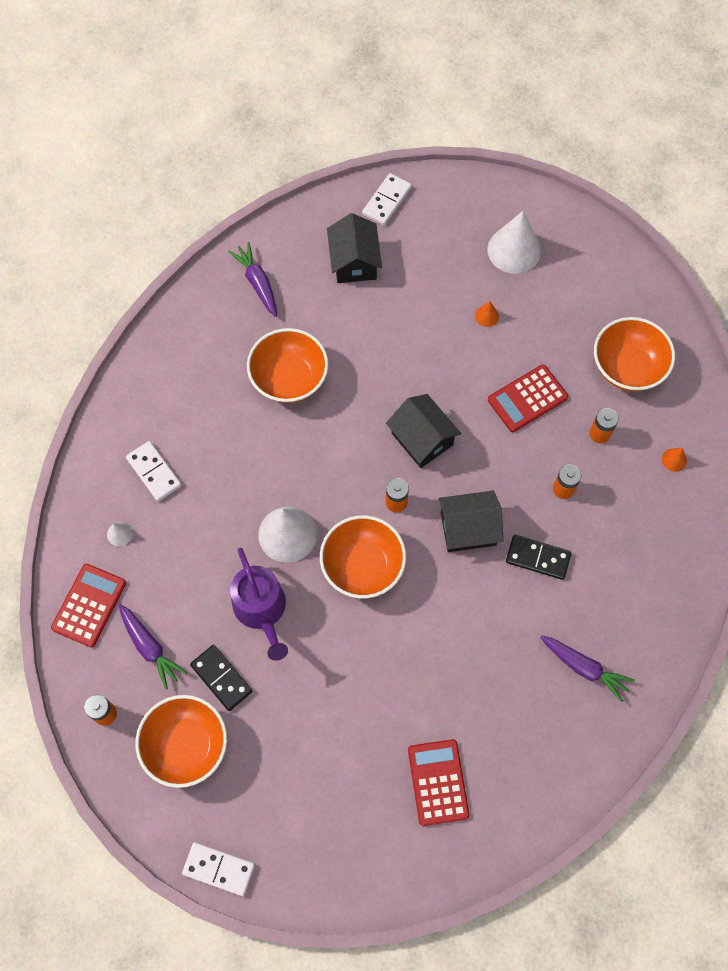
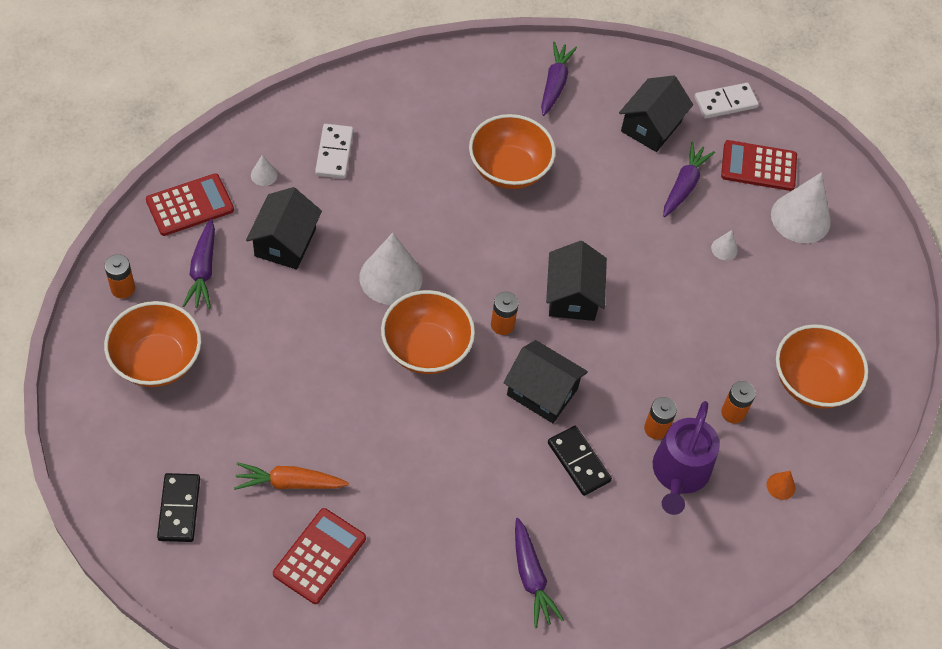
camera: 35 degrees right, 10 degrees down
white domino [182,842,255,896] -> none
black domino [190,645,252,711] -> black domino moved to [157,473,200,542]
purple watering can [230,548,288,661] -> purple watering can moved to [653,401,720,515]
orange cone [475,301,499,327] -> white cone [711,230,738,260]
red calculator [488,364,568,432] -> red calculator moved to [721,140,797,191]
none -> orange carrot [234,462,349,490]
none -> black house [246,187,322,270]
none -> purple carrot [663,142,715,217]

